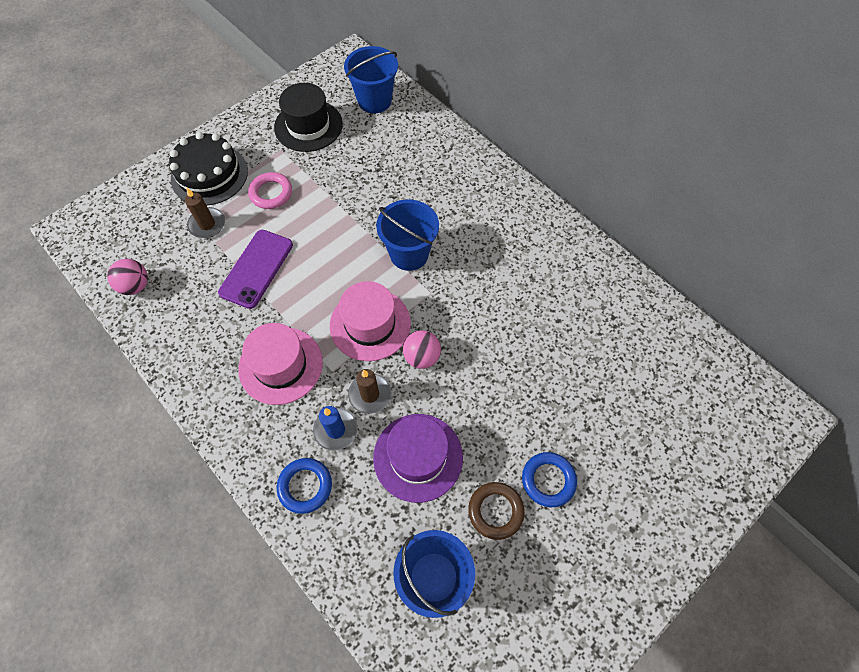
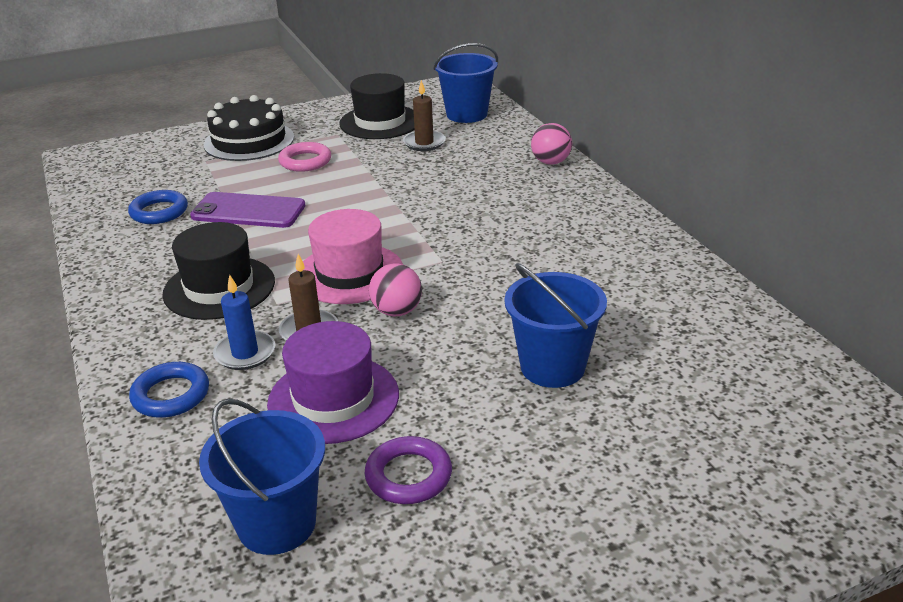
camera: 20 degrees right, 30 degrees down
pink ball [107,259,148,295] -> pink ball moved to [531,123,572,165]
brown candle [185,188,225,238] -> brown candle moved to [403,80,446,151]
purple phone [218,230,293,309] -> purple phone turned 60 degrees clockwise [190,192,305,228]
pink hat [238,323,323,405] -> black hat [162,222,275,320]
blue bucket [376,199,439,271] -> blue bucket moved to [505,263,607,388]
brown ring [468,482,525,540] -> purple ring [365,436,452,504]
blue ring [522,452,577,507] -> blue ring moved to [128,190,188,224]

